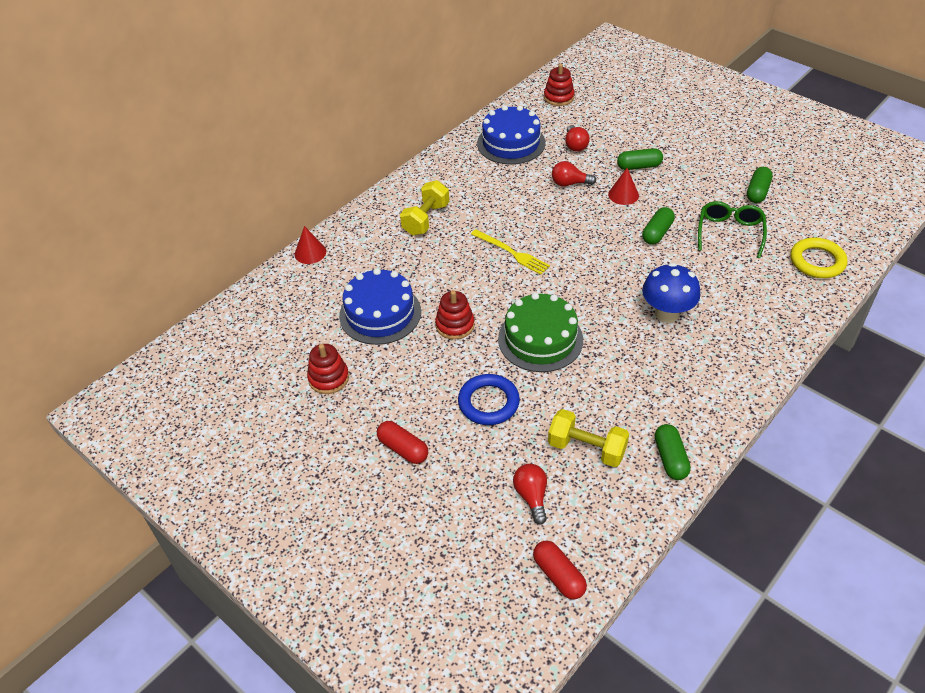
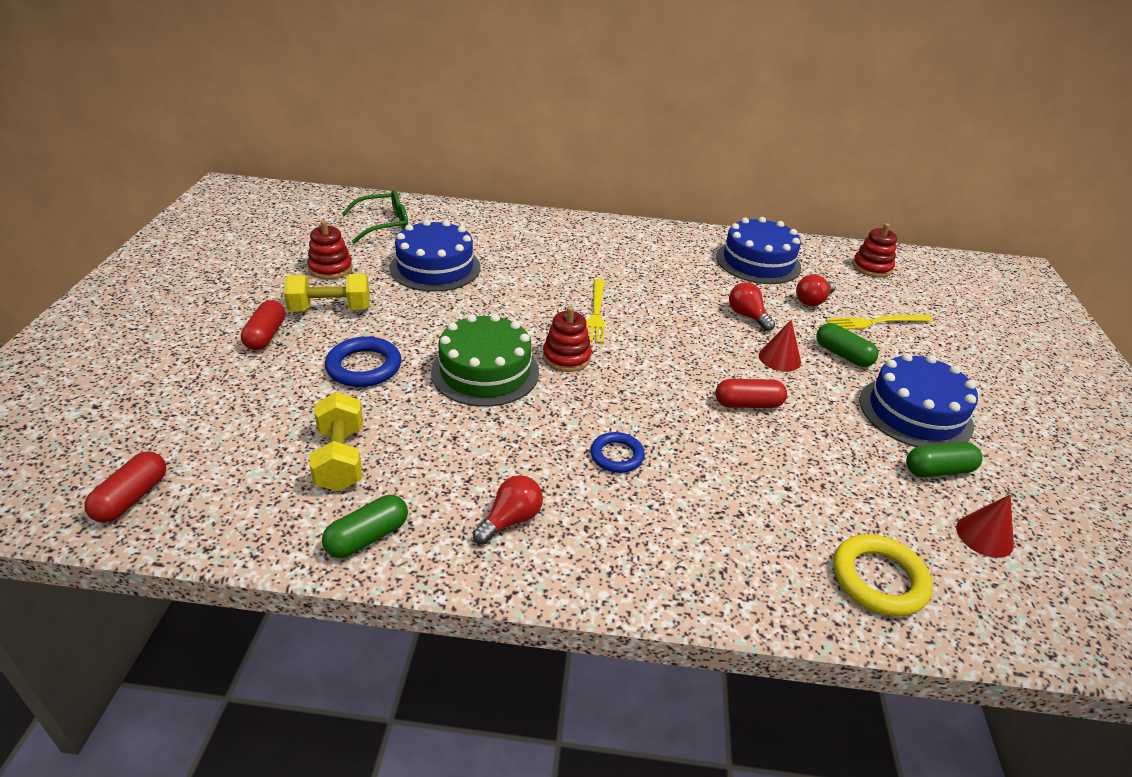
camera: 50 degrees right, 10 degrees down
red cone [295,226,326,264] -> red cone moved to [956,495,1014,558]
yellow dumbbell [400,180,449,236] -> yellow dumbbell moved to [284,274,370,312]
red stacking toy [435,290,475,340] -> red stacking toy moved to [543,306,592,372]
red light bulb [513,464,547,525] -> red light bulb moved to [473,475,543,545]
green capsule [642,207,675,245] -> red capsule [715,379,787,408]
blue mushroom [642,263,700,323] -> blue ring [590,432,645,473]
green glasses [698,201,767,258] -> green glasses moved to [342,190,408,244]
none -> yellow fork [826,315,932,330]
none -> blue cake [860,353,978,447]

